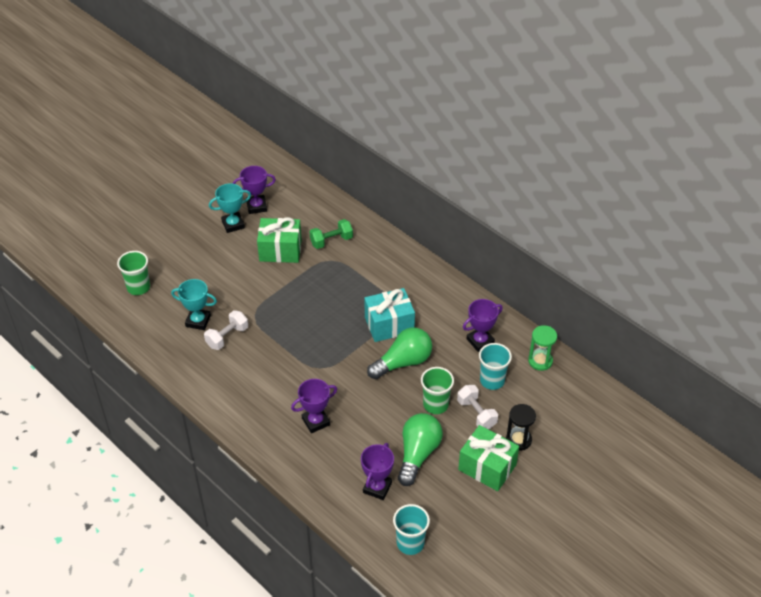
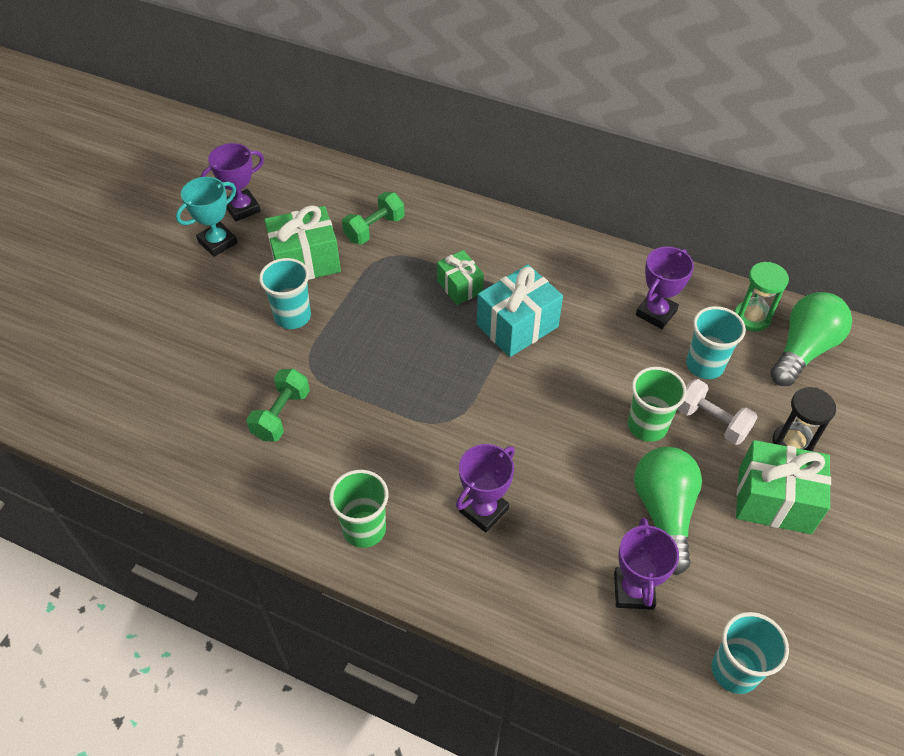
camera: 20 degrees left, 5 degrees up
green cup [117,251,150,295] -> green cup moved to [329,470,388,548]
turquoise trophy [171,279,217,330] -> none
white dumbbell [204,310,248,350] -> green dumbbell [246,369,310,441]
green light bulb [367,327,432,379] -> green light bulb moved to [770,292,852,386]
none -> turquoise cup [259,258,311,329]
none -> green gift [437,250,484,305]

